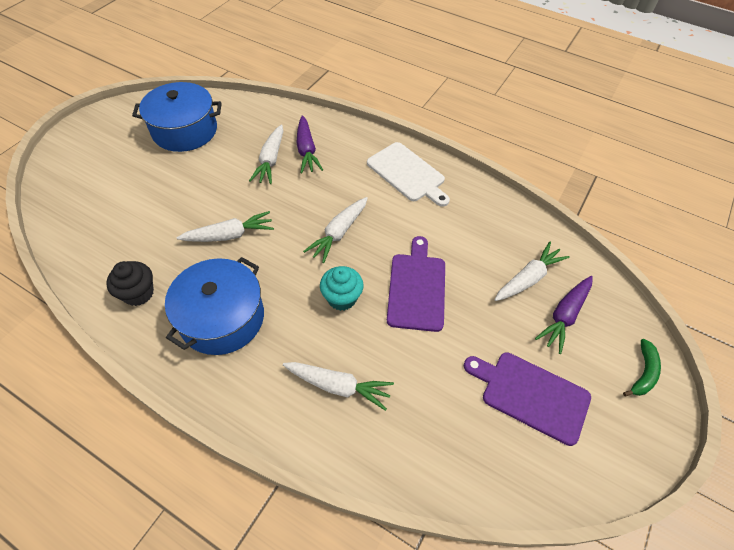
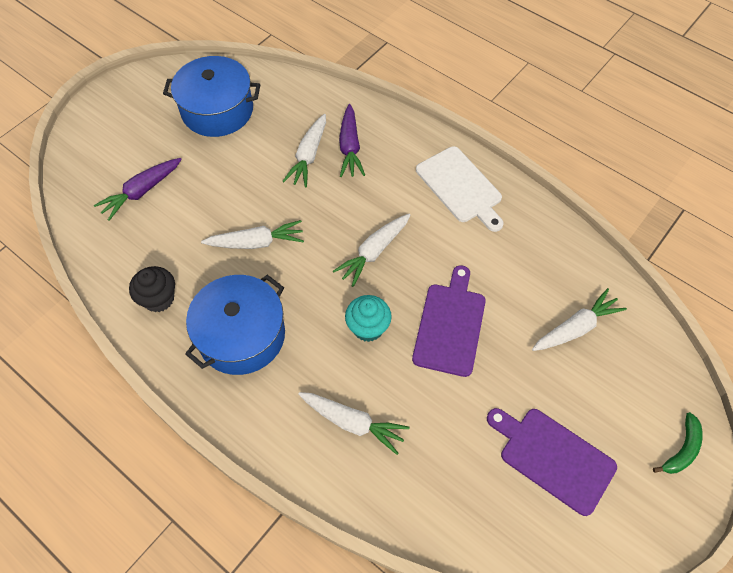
camera: 10 degrees right, 5 degrees up
purple carrot [535,276,593,354] -> purple carrot moved to [94,158,182,221]

